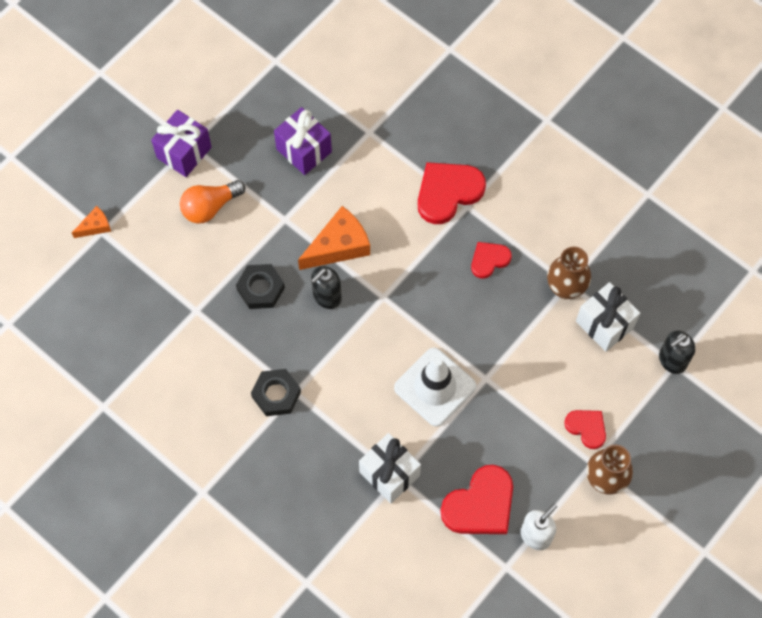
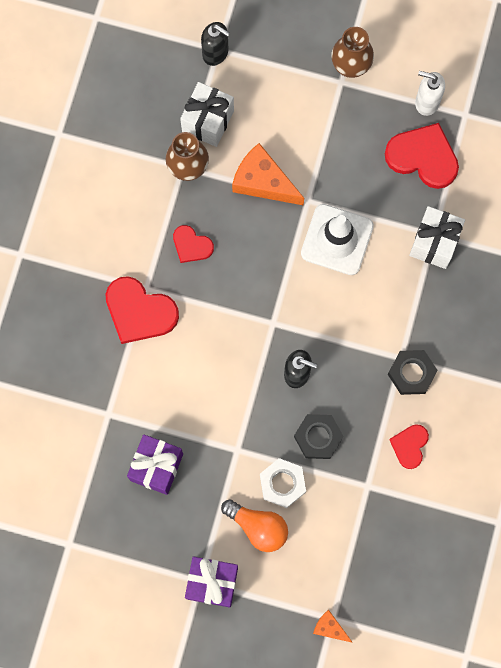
camera: 115 degrees left, 10 degrees up
orange cheese [298,206,370,270] -> orange cheese moved to [232,143,304,206]
red heart [564,410,606,449] -> red heart moved to [389,424,429,469]
none -> white nut [260,458,306,508]

